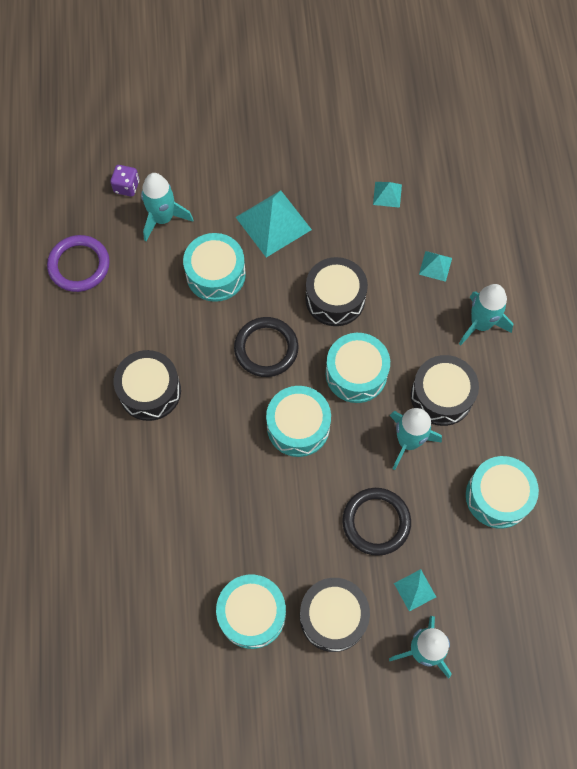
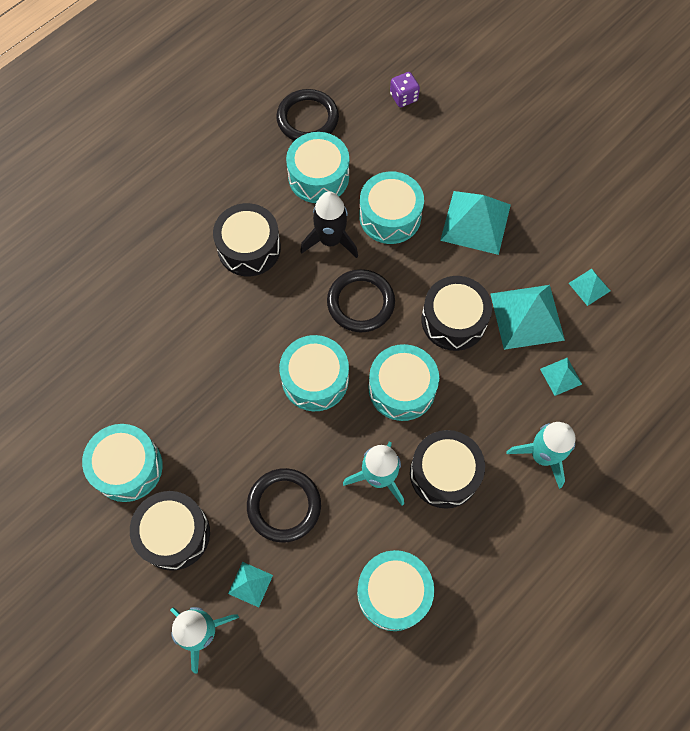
camera: 50 degrees right, 0 degrees up
purple ring [47,235,110,292] -> black ring [276,89,339,141]
turquoise rocket [141,173,193,241] -> none
none -> turquoise drum [286,132,349,203]
none -> black rocket [300,191,358,258]
none -> turquoise pyramid [491,285,565,350]

